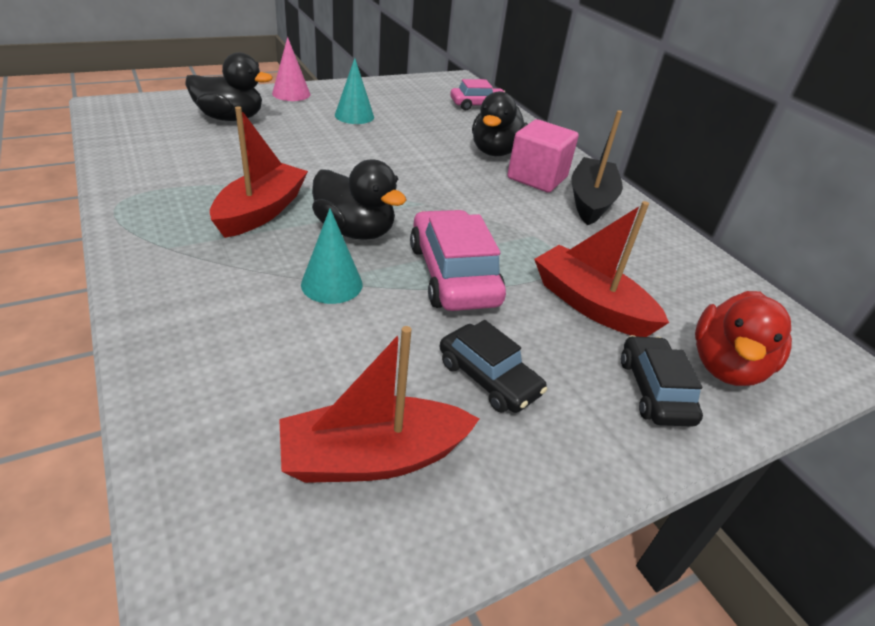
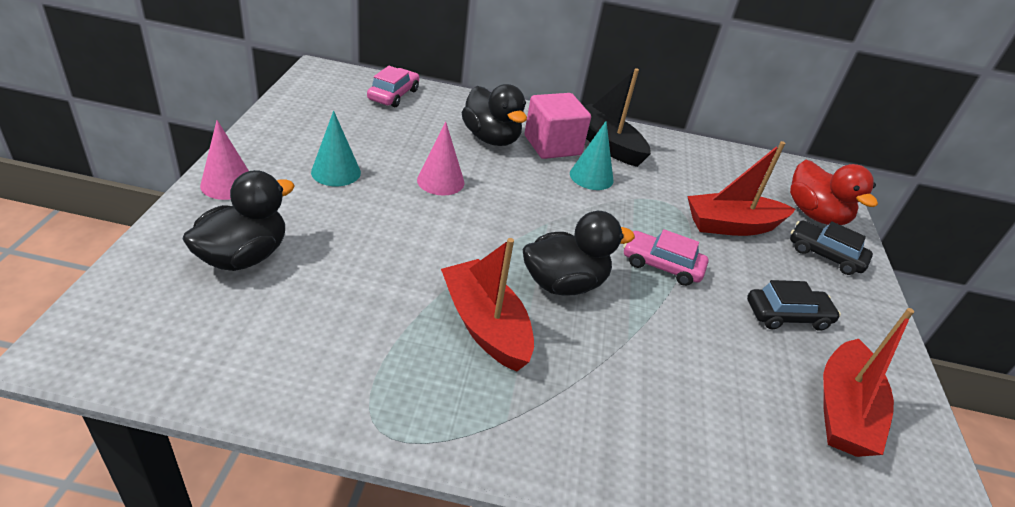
camera: 55 degrees left, 0 degrees up
turquoise cone [301,208,363,304] -> turquoise cone moved to [570,121,613,190]
pink car [410,210,506,311] -> pink car [623,229,708,286], size x0.64
none -> pink cone [417,122,464,196]

